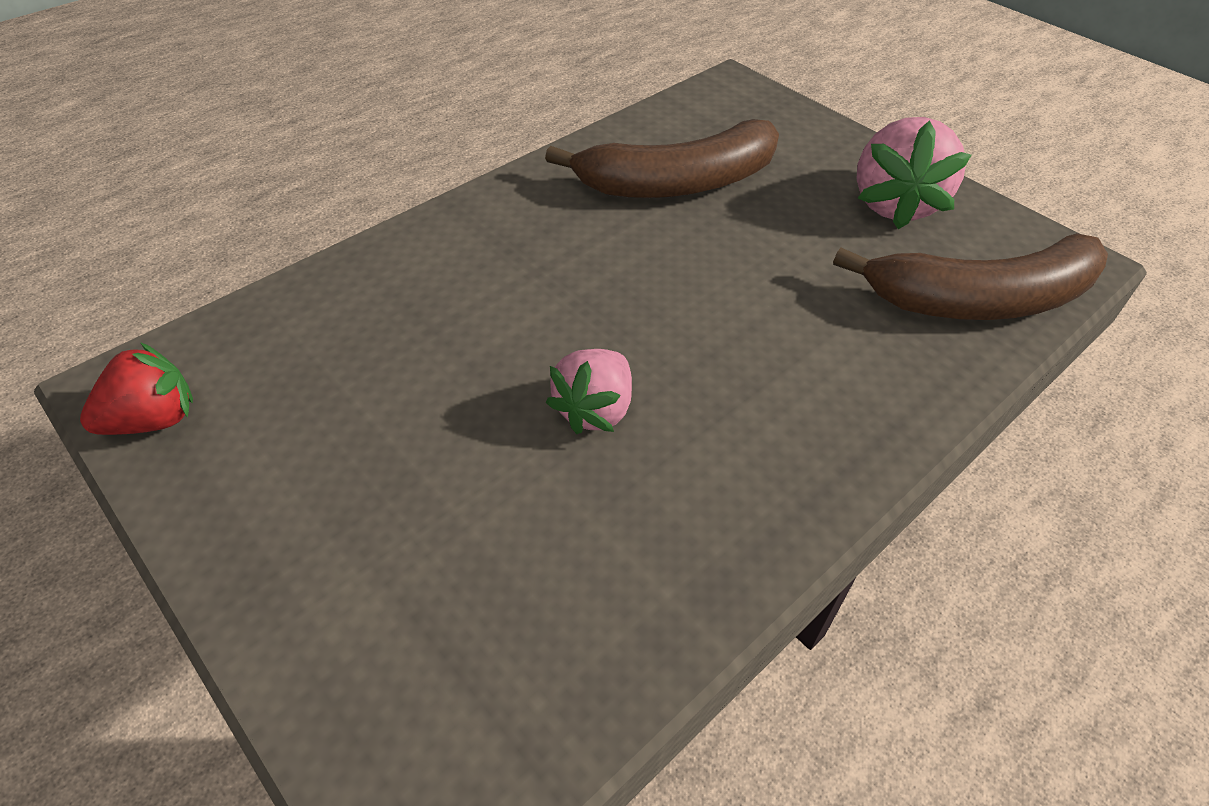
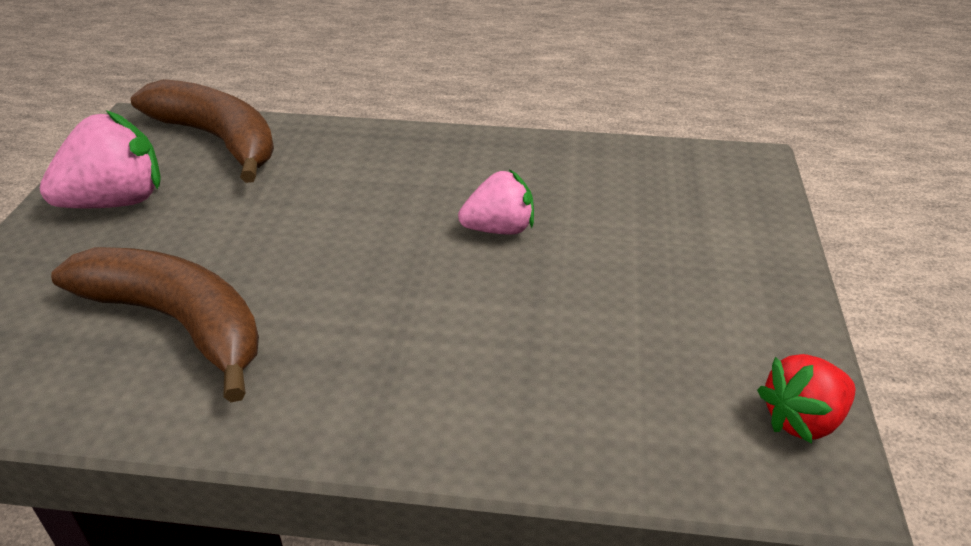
camera: 130 degrees left, 10 degrees down
red strawberry [80,342,193,435] -> red strawberry turned 45 degrees counterclockwise [757,354,855,444]

